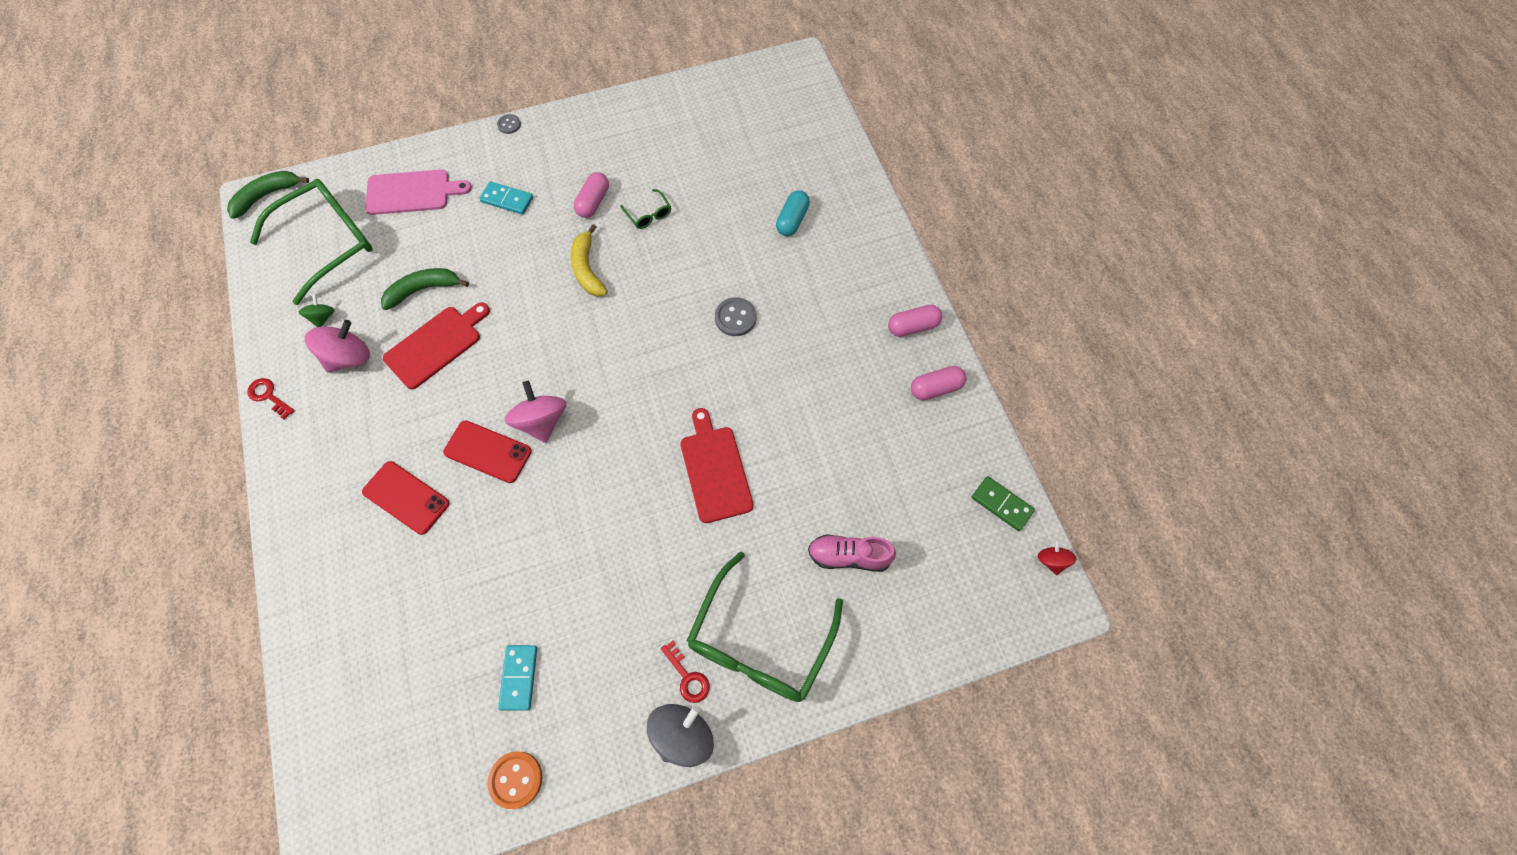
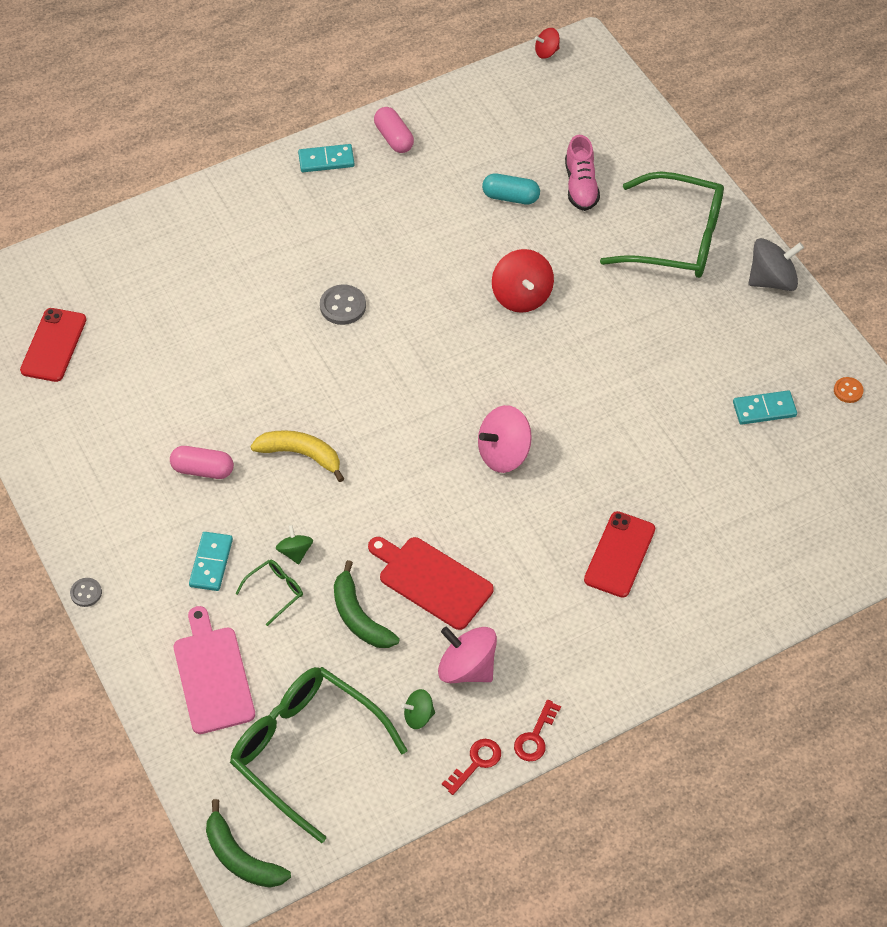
camera: 100 degrees left, 10 degrees down
red phone [443,421,532,483] -> red phone moved to [20,308,86,382]
orange button [487,752,542,809] -> orange button [834,377,864,403], size x0.61
yellow banana [570,224,608,297] -> yellow banana turned 135 degrees counterclockwise [250,430,344,482]
green glasses [620,189,671,229] -> green glasses moved to [235,560,303,626]
grey spinning top [647,704,714,767] -> grey spinning top turned 135 degrees clockwise [748,238,804,291]
red key [661,640,709,703] -> red key moved to [442,739,501,795]
red cutting board [680,408,754,523] -> red spinning top [492,249,554,313]
turquoise capsule [776,190,810,236] -> turquoise capsule moved to [482,173,540,204]
pink capsule [888,305,942,337] -> turquoise domino [298,144,355,172]
green domino [972,476,1035,531] -> none
none -> green spinning top [276,525,313,564]

